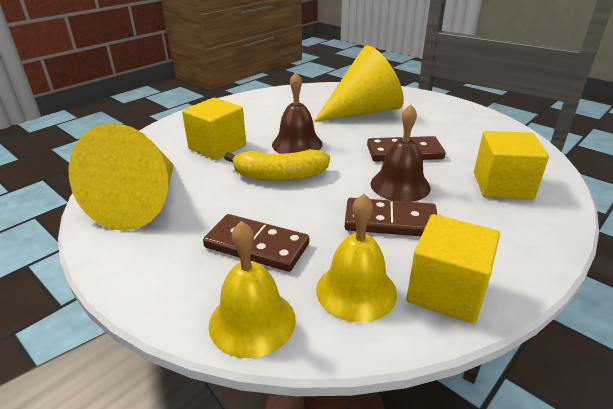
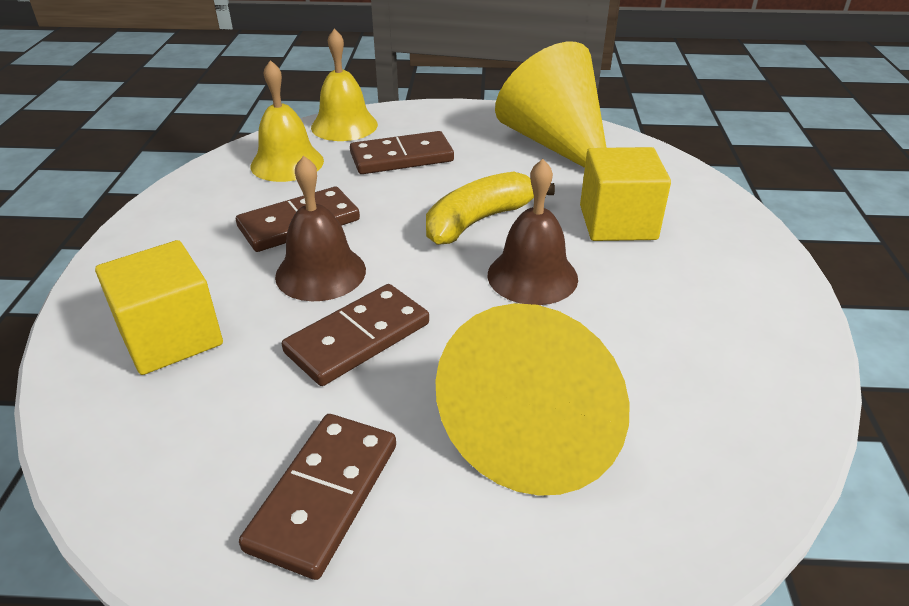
camera: 140 degrees right, 5 degrees up
yellow cube [406,214,500,324] -> none
none -> brown domino [239,414,396,580]

